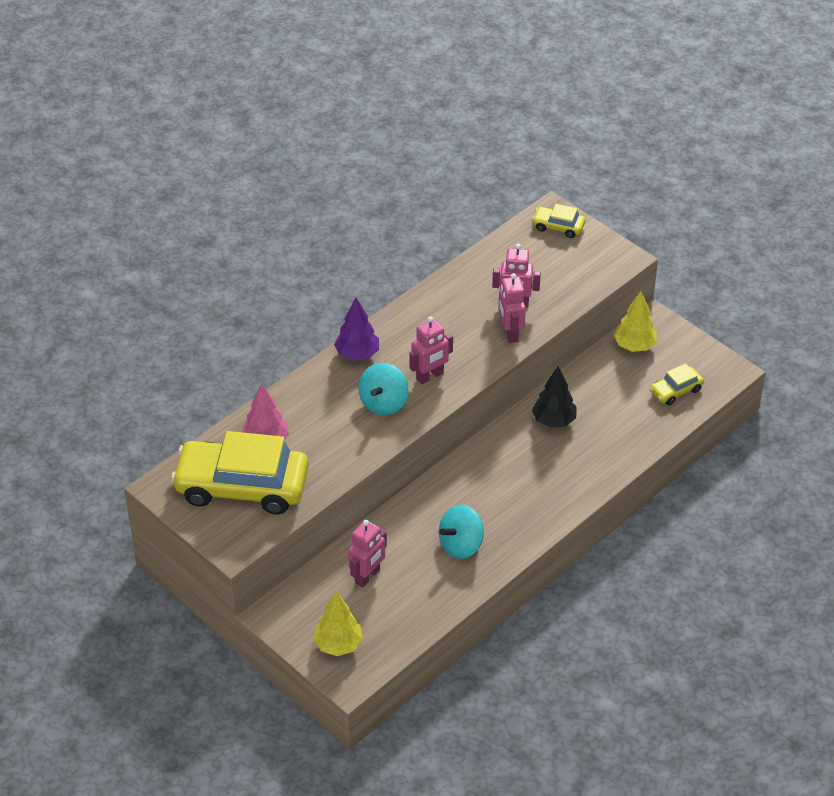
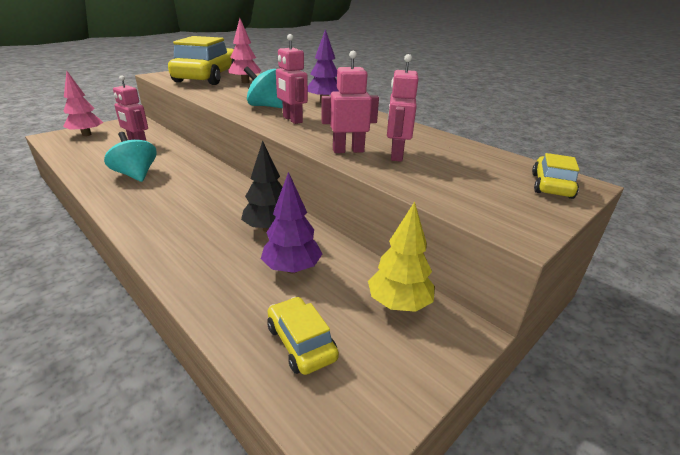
camera: 90 degrees right, 15 degrees down
yellow tree [313,592,363,656] -> pink tree [63,71,103,136]
none -> purple tree [261,172,322,273]

